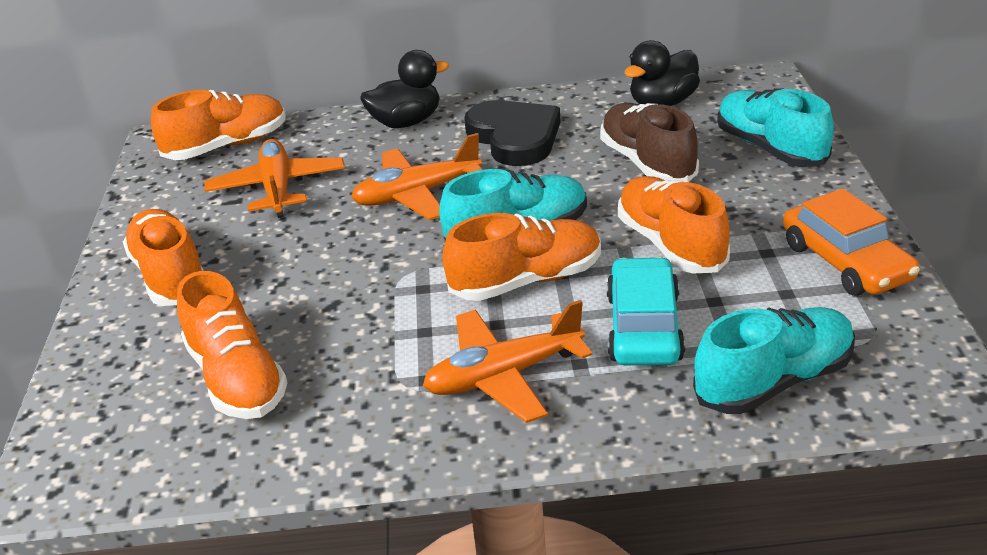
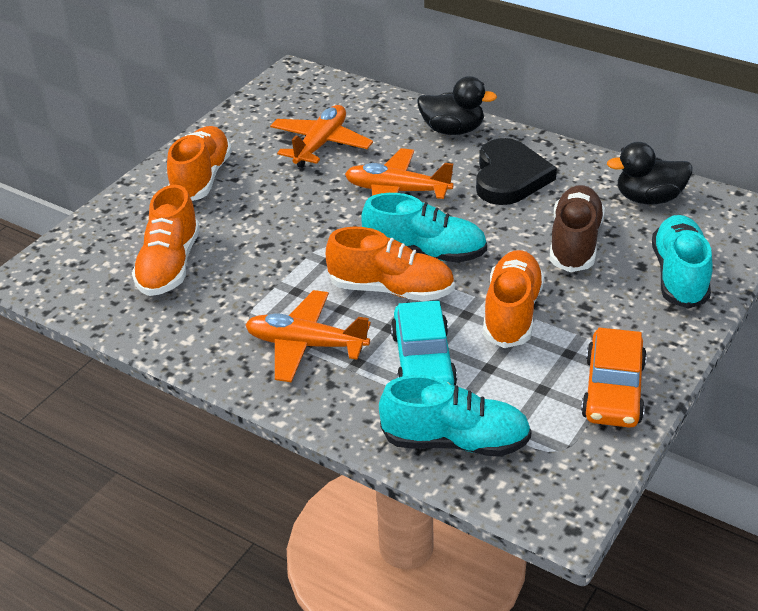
camera: 35 degrees right, 5 degrees up
orange shoe [151,90,286,160] -> none
turquoise car [607,257,685,365] -> turquoise car turned 135 degrees clockwise [391,300,457,386]

